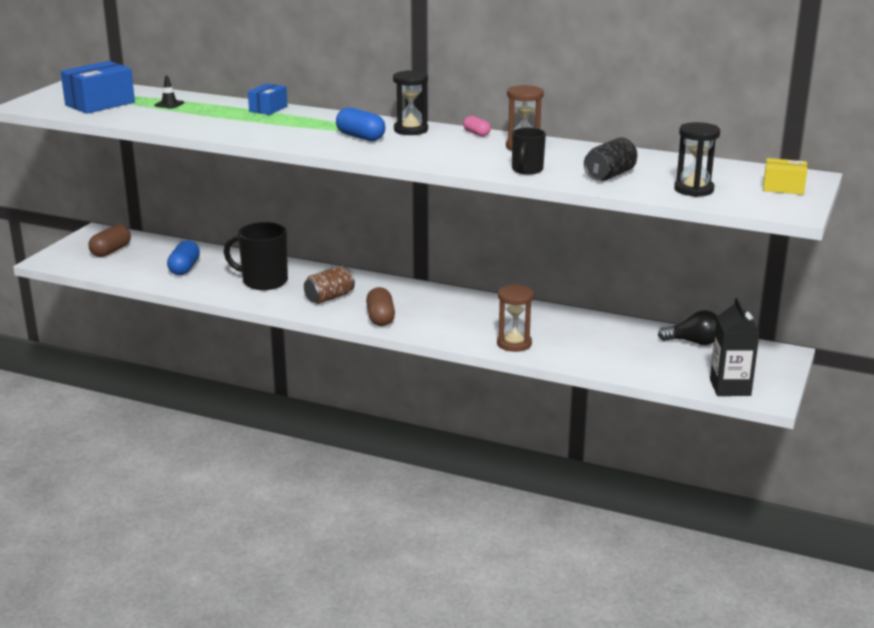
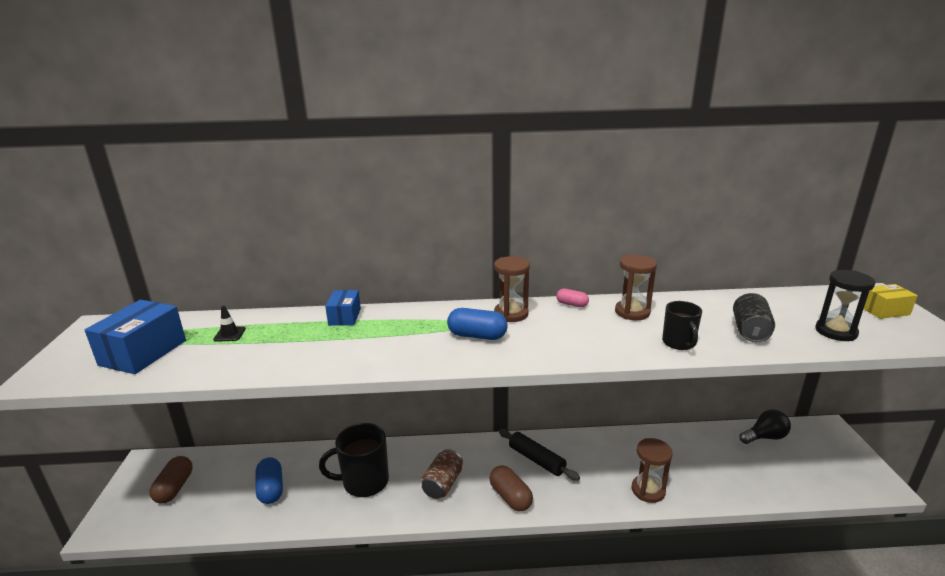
camera: 25 degrees left, 0 degrees up
black hourglass [393,70,428,135] -> brown hourglass [494,256,530,322]
black carton [710,298,760,396] -> none
none -> black rolling pin [498,429,580,481]

